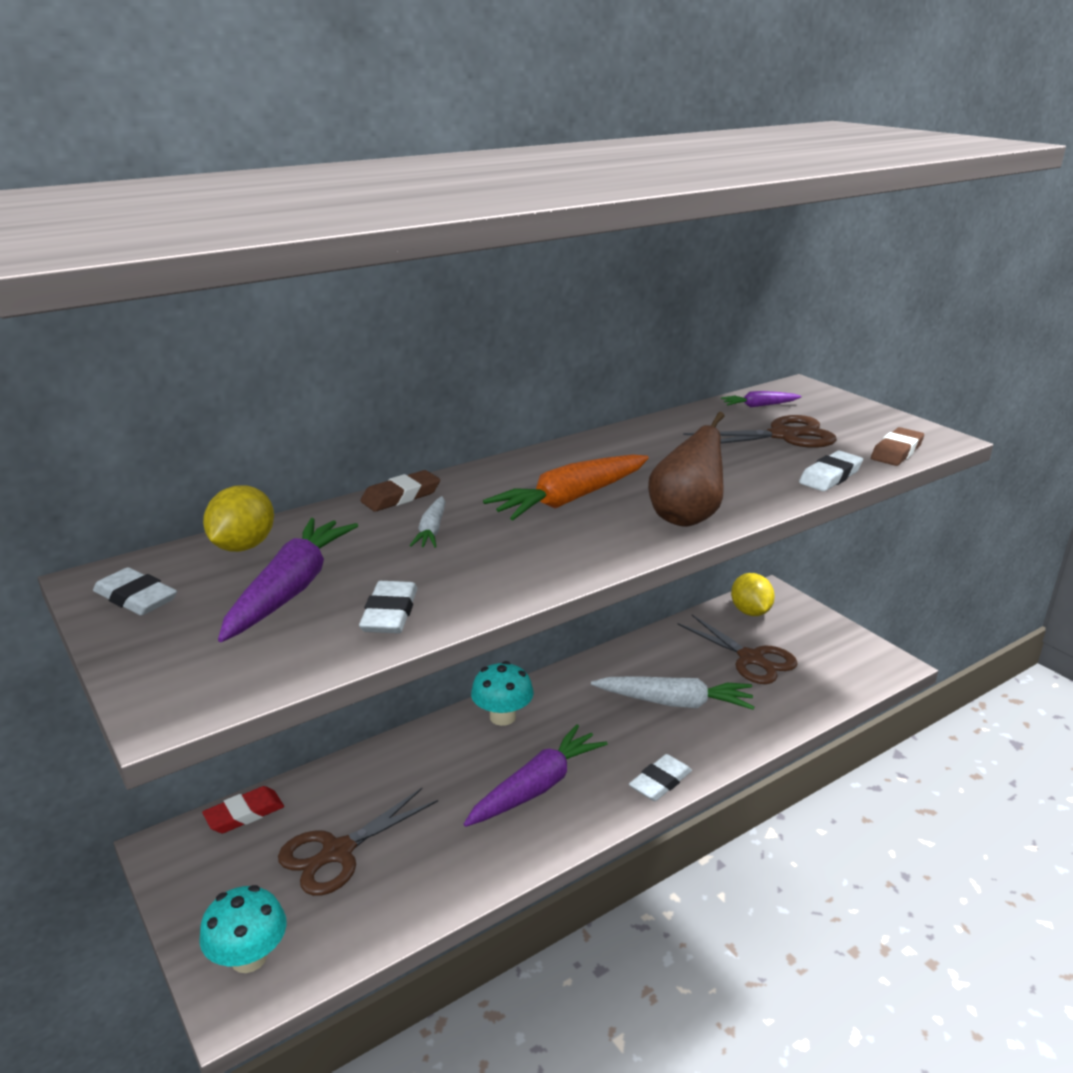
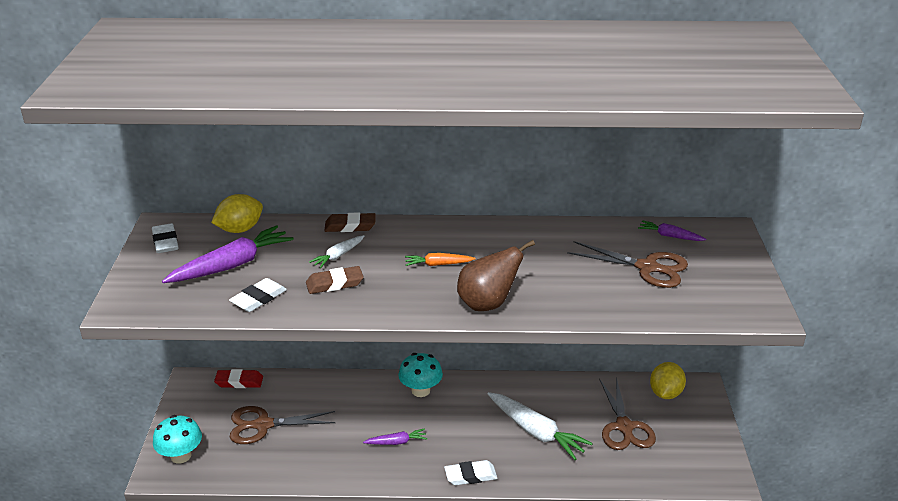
camera: 35 degrees right, 5 degrees up
purple carrot [464,724,608,827] -> purple carrot [363,428,427,445], size x0.51
orange carrot [483,454,649,520] -> orange carrot [405,253,476,266], size x0.51
white eraser [799,451,863,491] -> none
brown eraser [871,427,924,466] -> brown eraser moved to [306,266,364,294]

